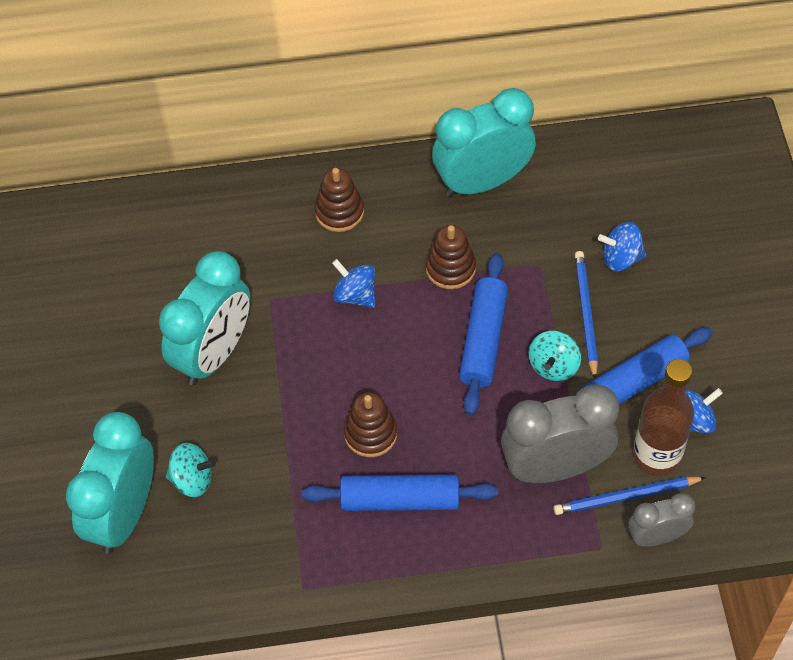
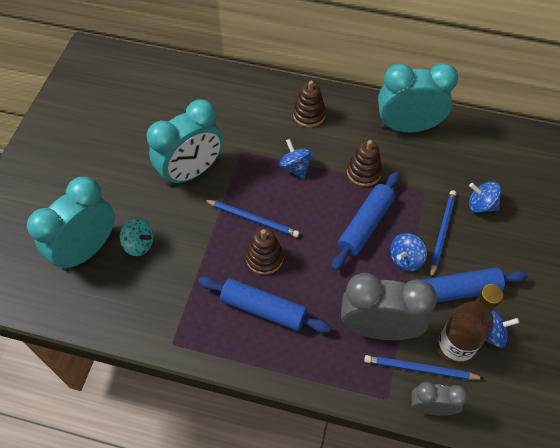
camera: 20 degrees right, 0 degrees up
turquoise spinning top [529,331,581,381] -> blue spinning top [390,233,427,271]
none -> blue pencil [204,200,299,238]

